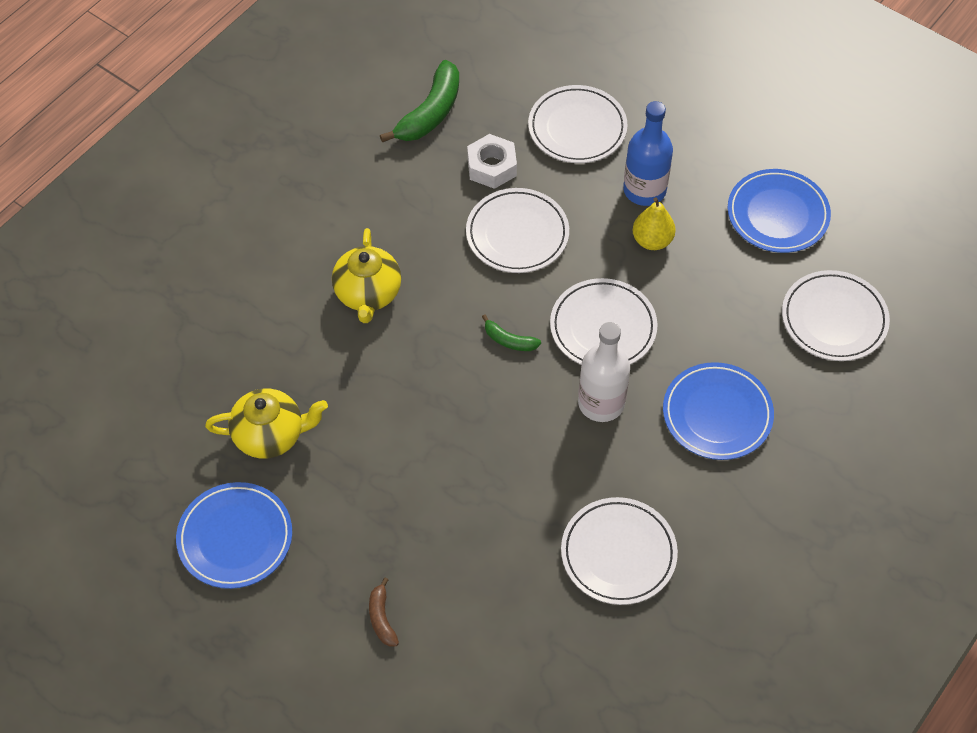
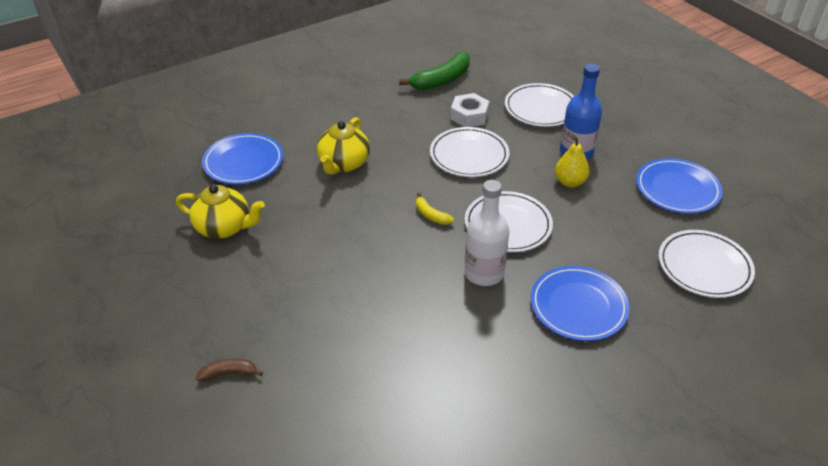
camera: 20 degrees right, 15 degrees down
blue plate [176,482,292,589] -> blue plate moved to [202,133,283,184]
brown banana [369,578,399,646] -> brown banana turned 75 degrees clockwise [196,359,263,381]
green banana [482,315,541,351] -> yellow banana [416,193,454,225]
white plate [561,497,678,605] -> none

